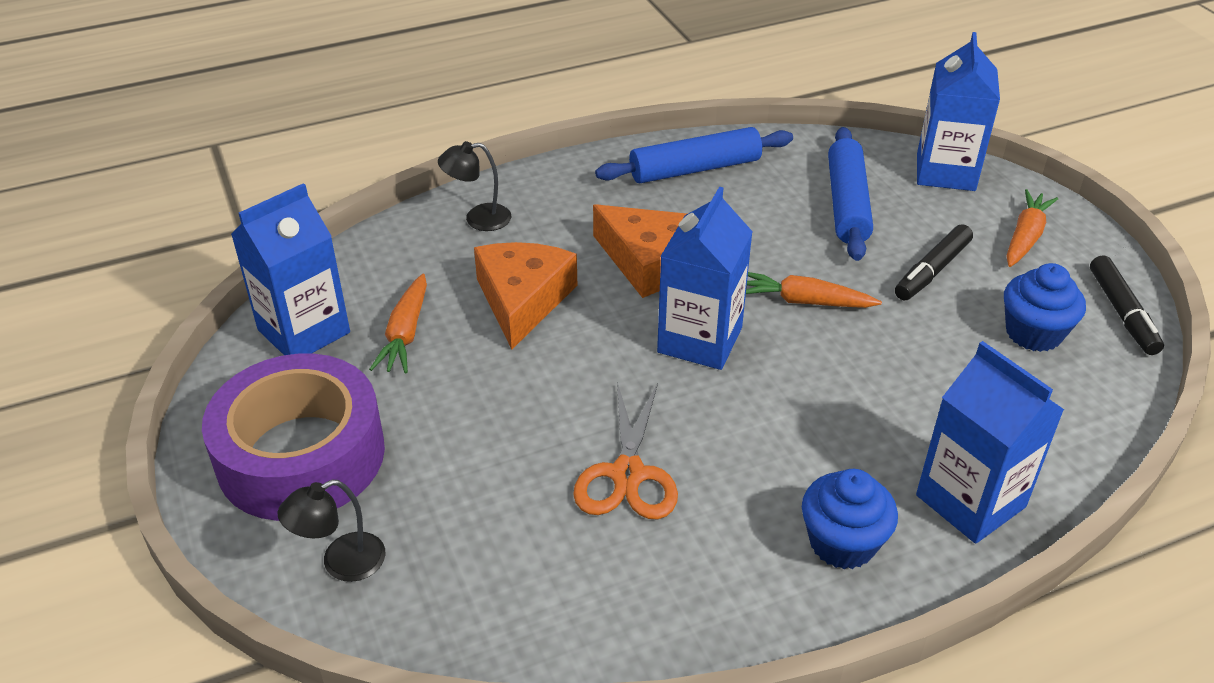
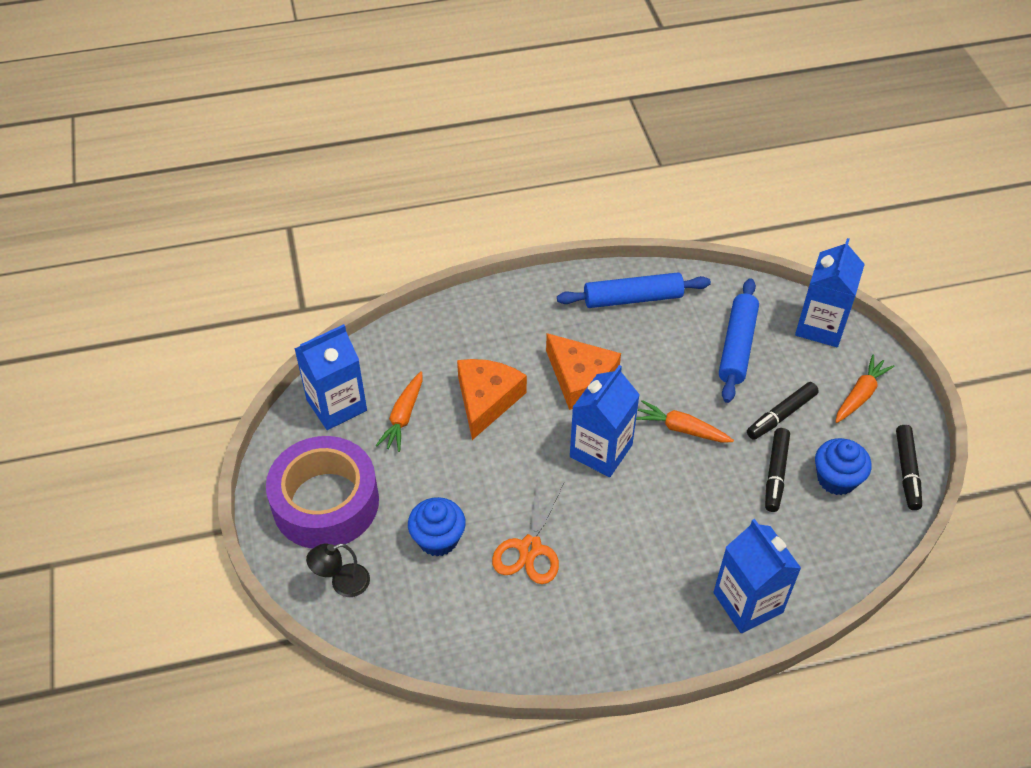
camera: 10 degrees right, 10 degrees up
black lamp [438,141,511,231] -> none
blue cupcake [802,469,898,569] -> blue cupcake moved to [408,497,466,557]
none -> black marker [765,428,790,512]

